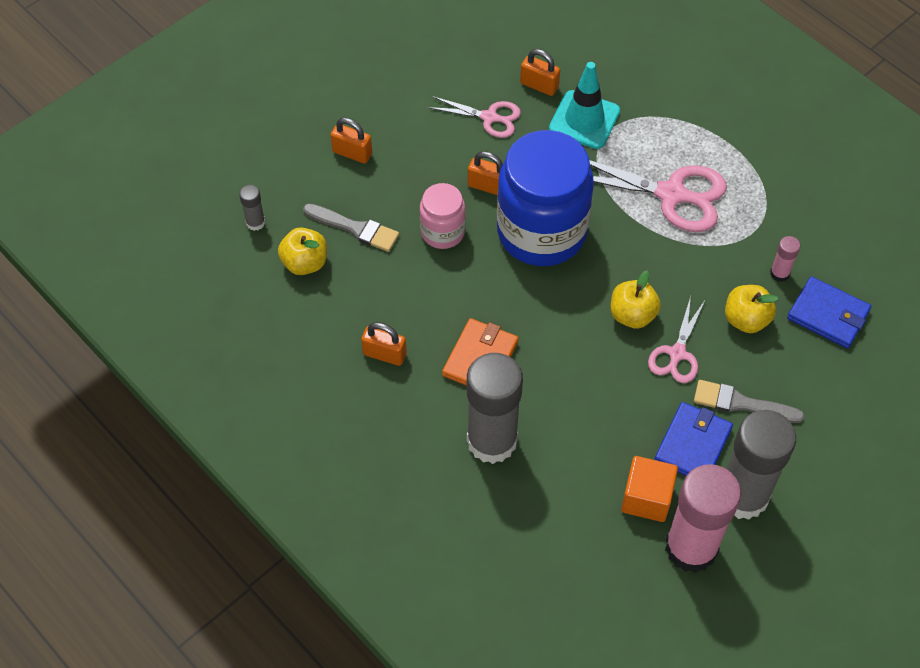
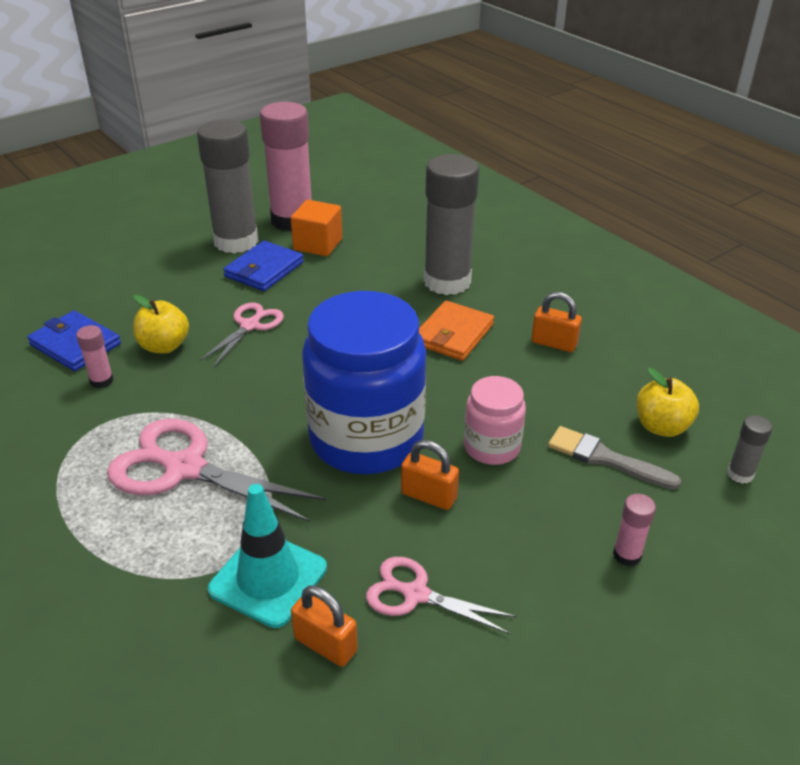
camera: 175 degrees left, 20 degrees down
orange padlock [330,118,372,164] -> pink glue stick [613,494,656,566]
yellow apple [611,271,661,329] -> none
grey brush [694,380,804,423] -> none

